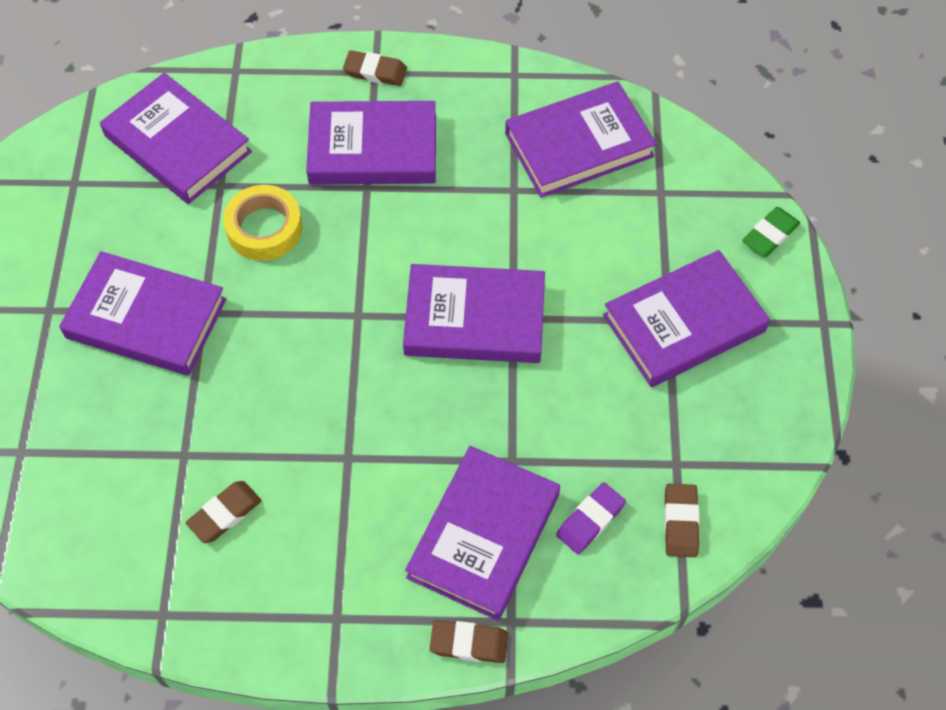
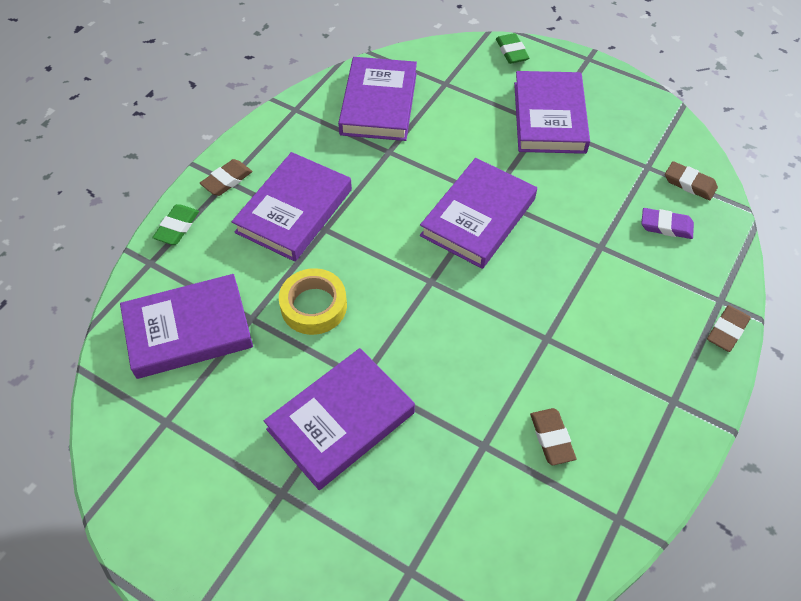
camera: 60 degrees left, 5 degrees down
purple book [405,446,560,621] -> none
purple eraser [556,482,626,554] -> purple eraser turned 60 degrees counterclockwise [642,208,694,239]
none -> green eraser [152,204,199,245]

